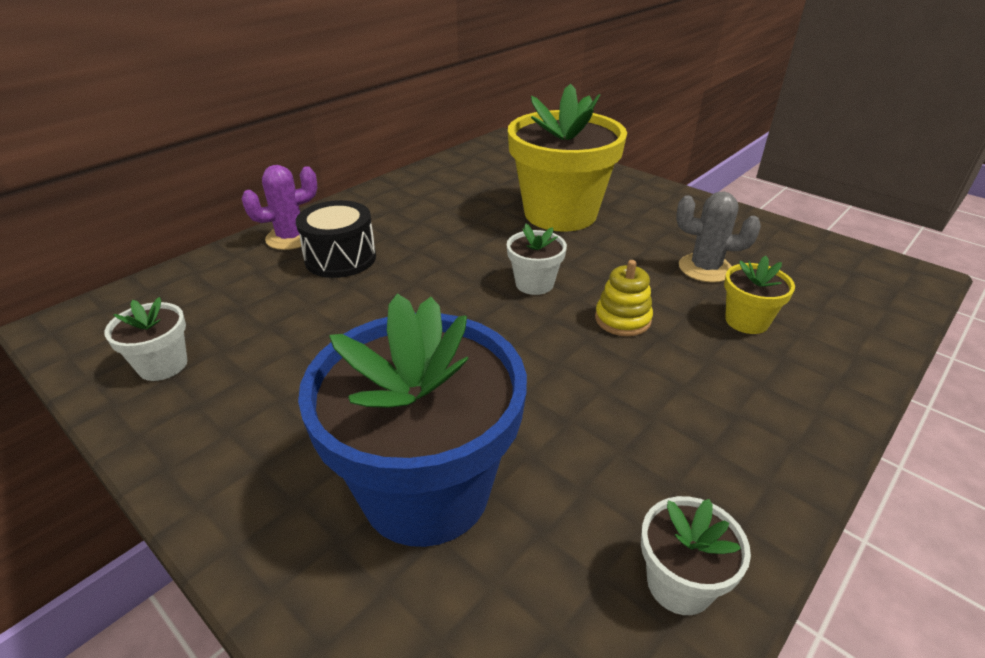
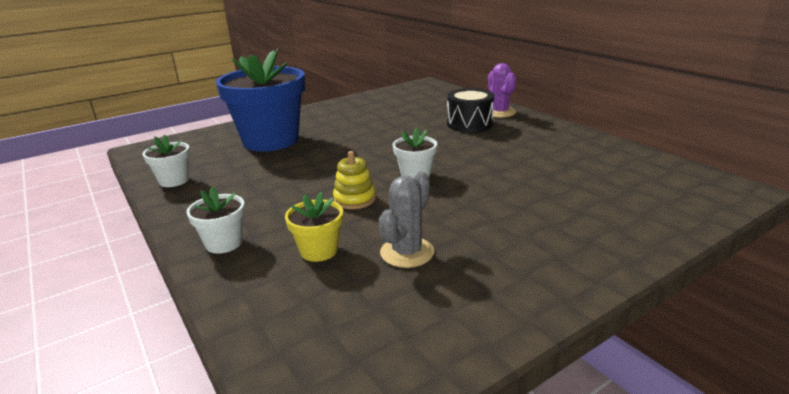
camera: 105 degrees right, 10 degrees down
white flower pot [104,297,187,381] -> white flower pot moved to [186,187,245,254]
yellow flower pot [508,83,627,232] -> none

